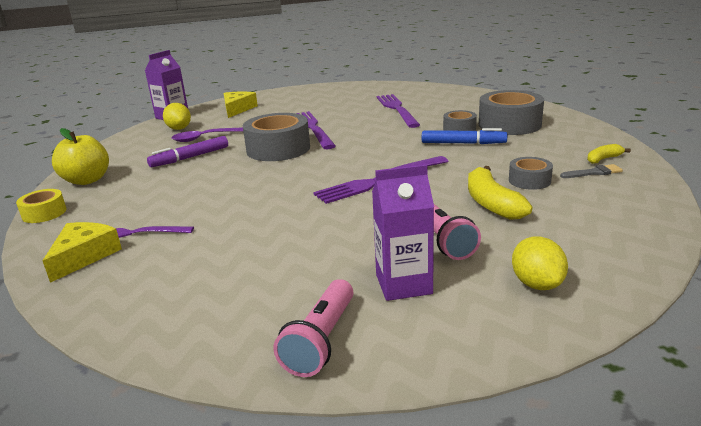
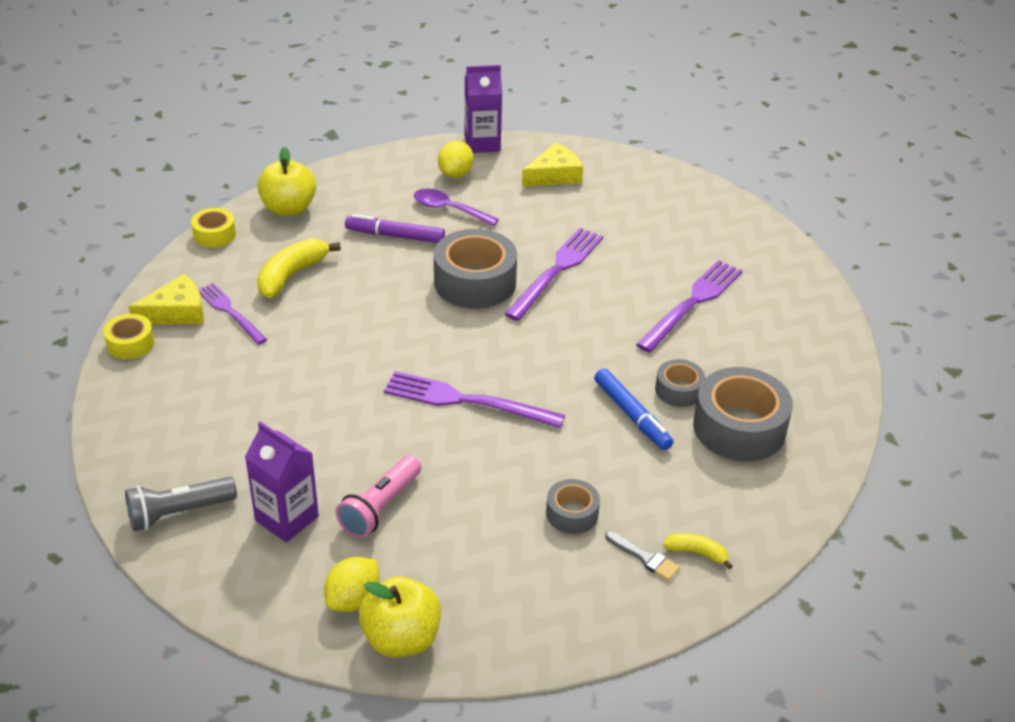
camera: 45 degrees right, 15 degrees up
pink flashlight [273,279,354,377] -> grey flashlight [125,477,237,531]
yellow banana [468,166,532,220] -> yellow banana moved to [257,238,341,298]
none -> yellow tape [103,314,155,360]
none -> yellow apple [359,576,441,657]

